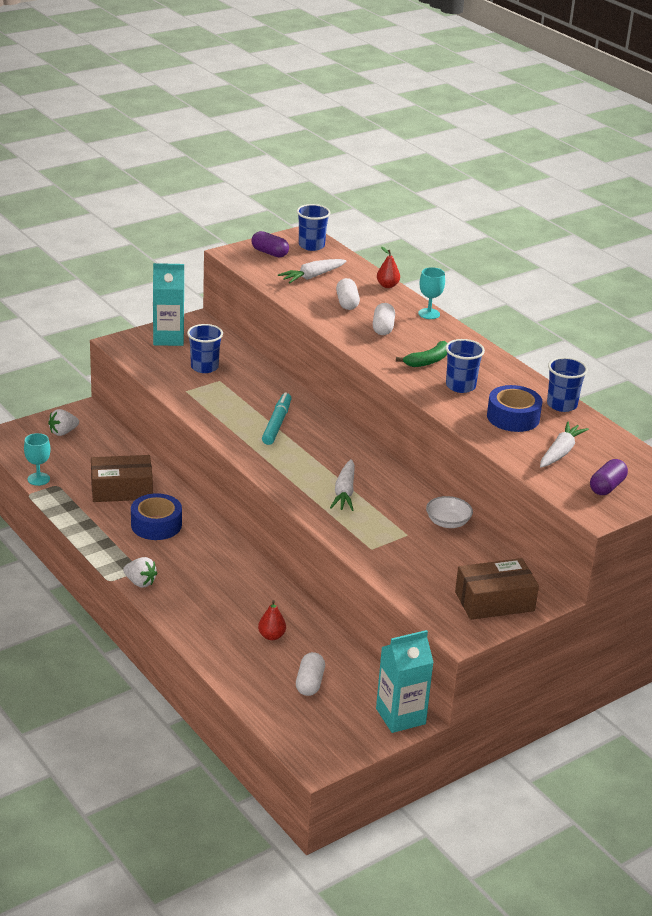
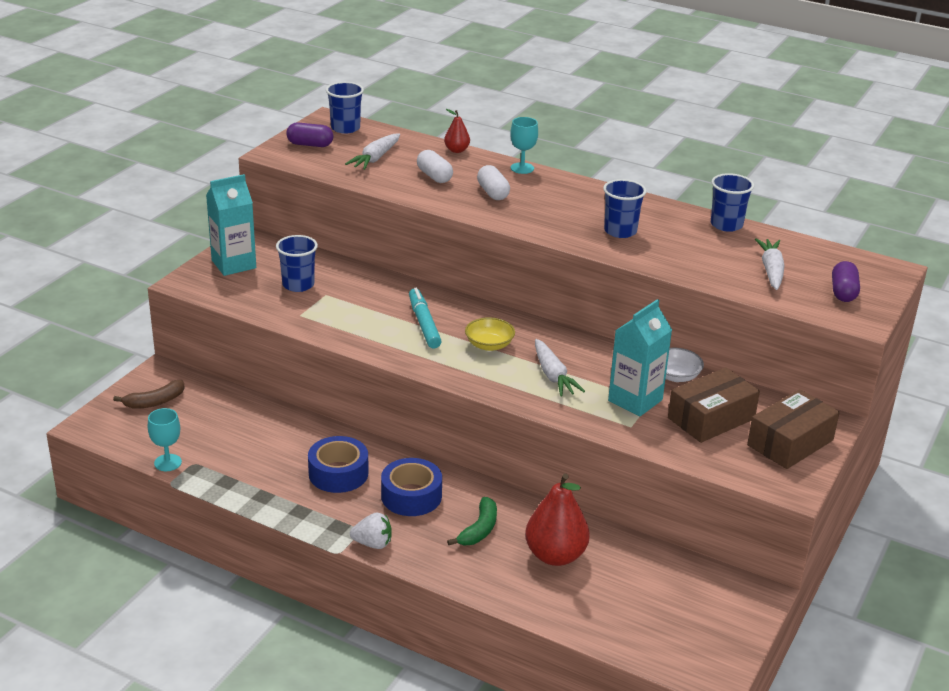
camera: 25 degrees left, 0 degrees up
white strawberry [48,409,79,436] -> brown banana [113,380,185,409]
brown box [91,455,153,502] -> brown box moved to [668,367,760,443]
red pear [258,600,286,640] -> red pear [525,474,590,566], size x1.97
white capsule [296,652,325,696] -> none
turquoise carton [376,630,434,733] -> turquoise carton moved to [608,299,672,416]
green banana [396,341,447,367] -> green banana moved to [447,497,497,545]
blue tape [487,385,543,432] -> blue tape moved to [381,458,442,516]
none -> yellow bowl [465,317,515,351]

